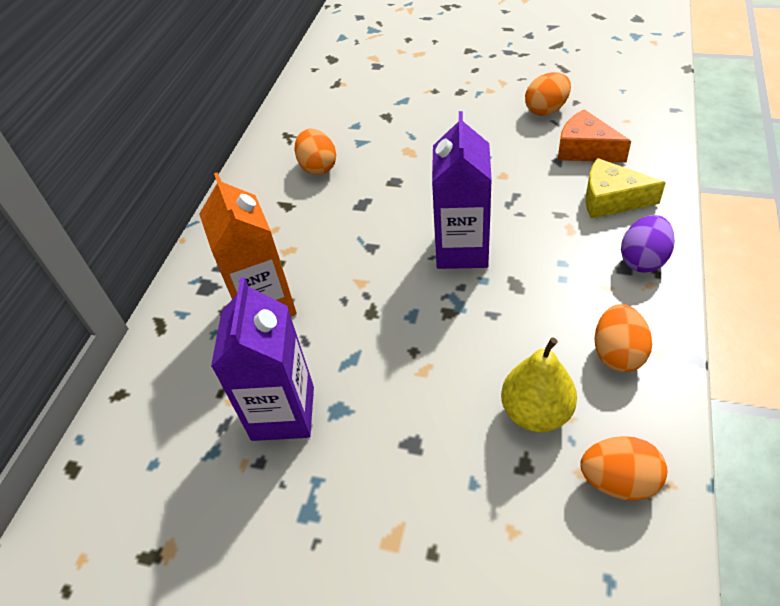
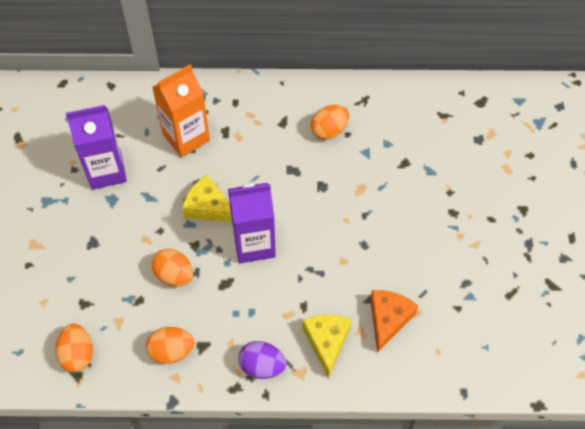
camera: 70 degrees right, 10 degrees up
yellow pear [501,338,577,432] -> none
orange egg [525,72,571,116] -> orange egg moved to [152,249,193,286]
none -> yellow cheese [182,175,232,222]

